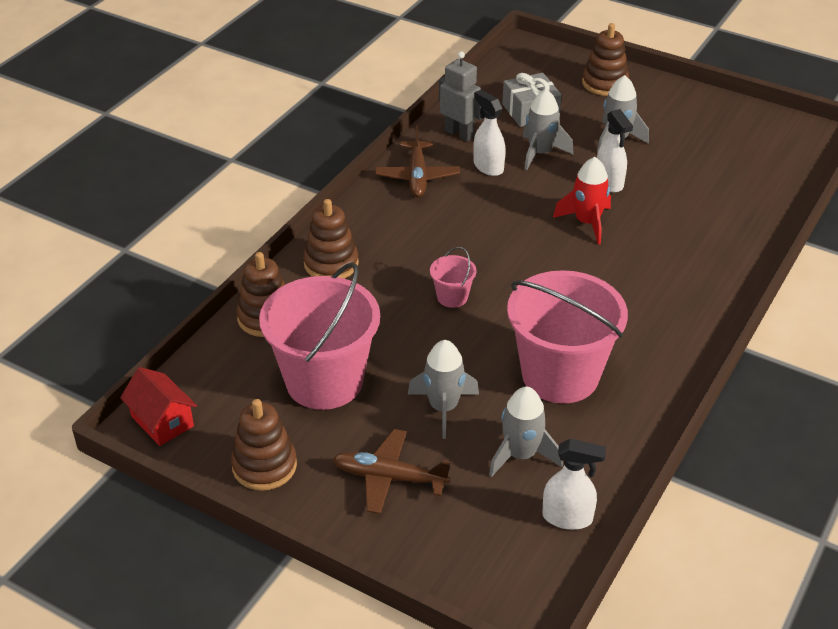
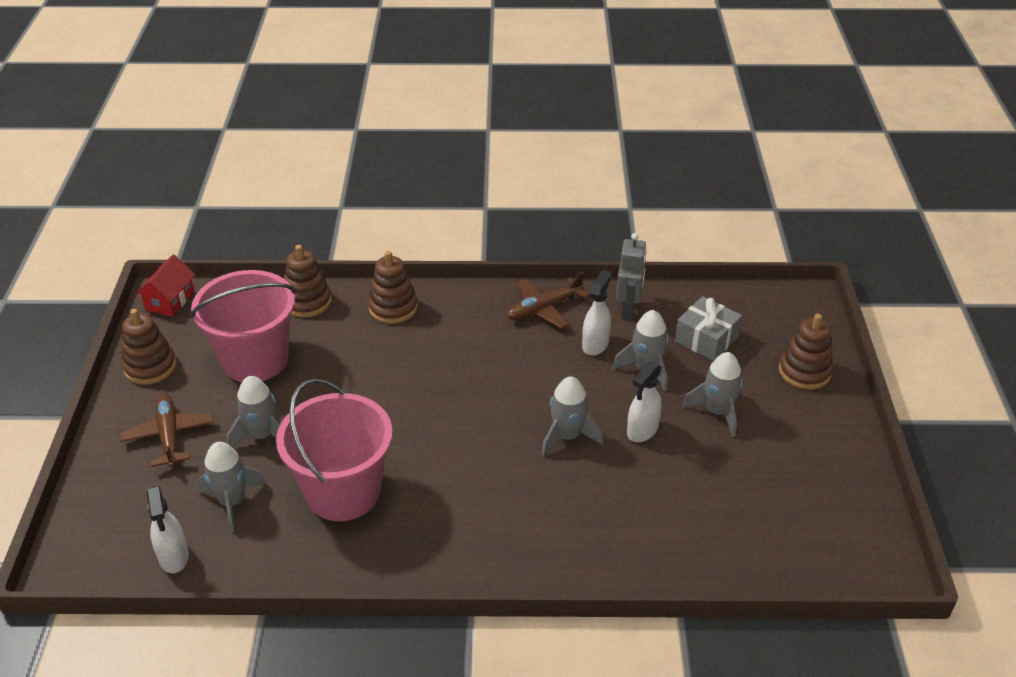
camera: 60 degrees right, 0 degrees up
pink bucket [430,247,477,308] -> none
red rocket [553,157,611,245] -> grey rocket [541,376,604,456]

